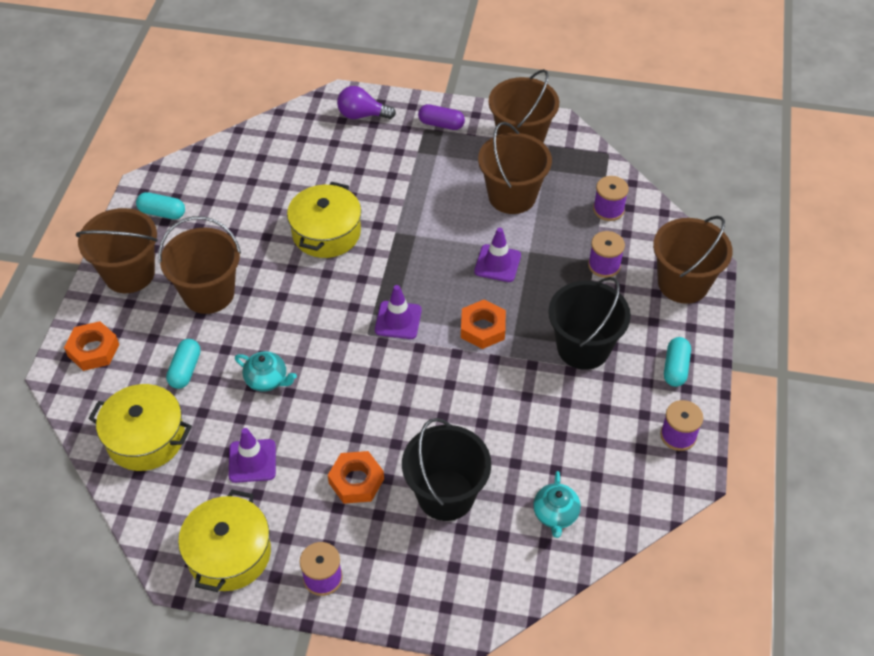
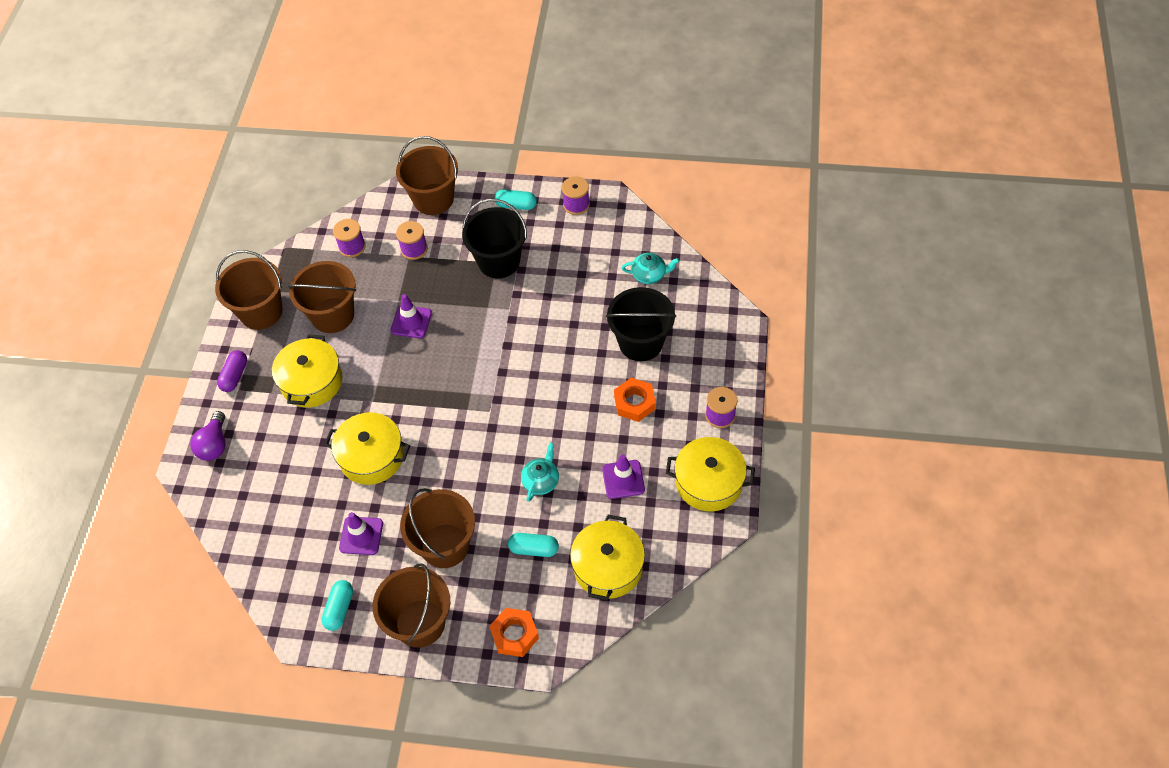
camera: 90 degrees left, 5 degrees up
purple traffic cone [375,285,422,339] -> purple traffic cone moved to [339,512,383,555]
orange nut [461,300,506,349] -> none
none -> yellow pot [272,334,343,407]

